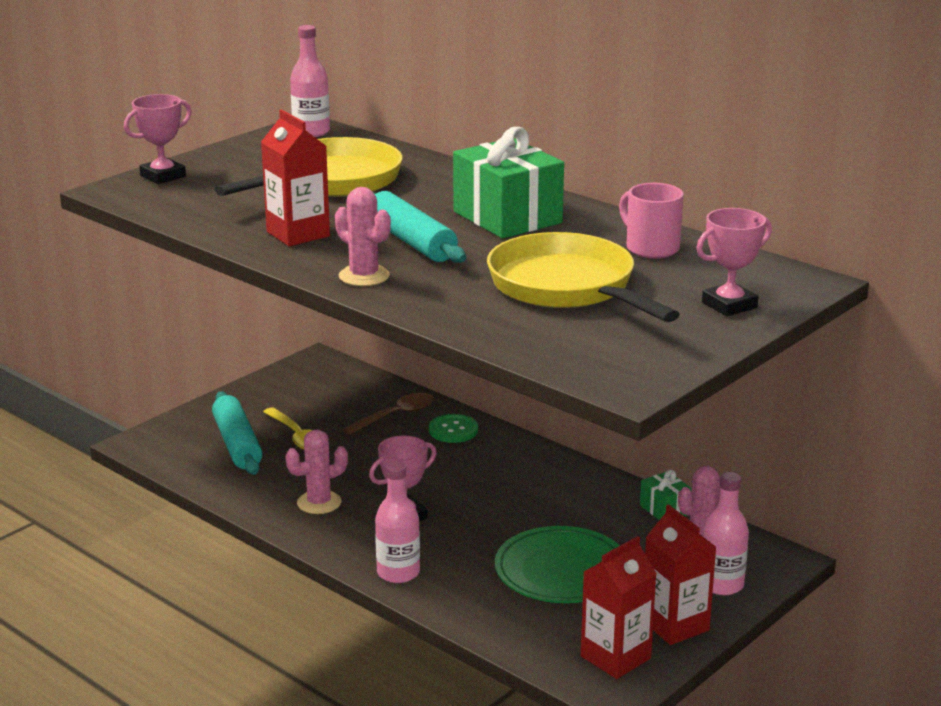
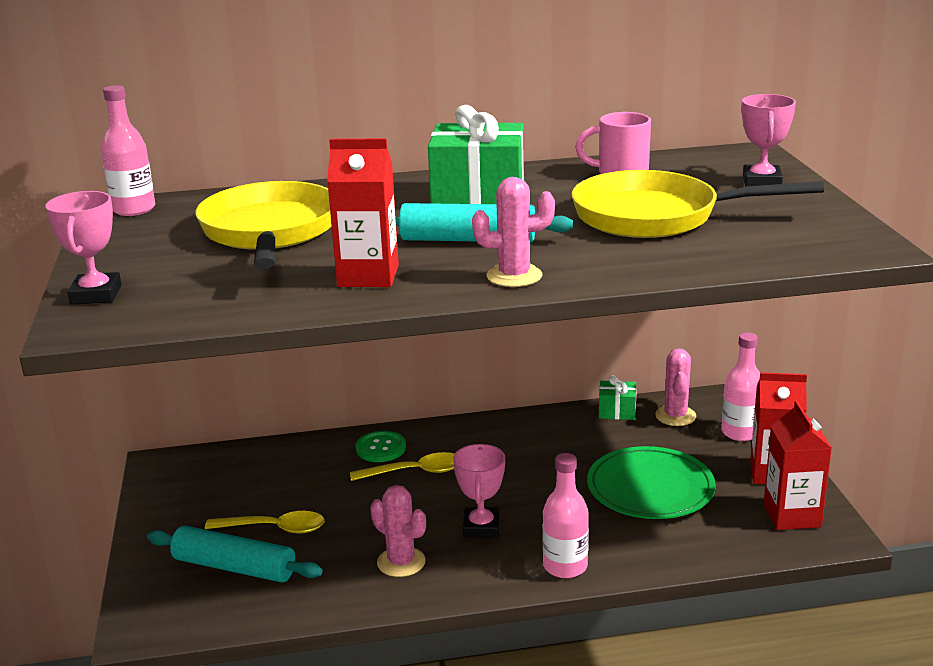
camera: 50 degrees left, 0 degrees up
pink cactus [285,430,348,514] -> pink cactus turned 60 degrees counterclockwise [370,485,426,577]
brown spoon [342,393,434,435] -> none
none -> yellow spoon [350,452,454,481]

